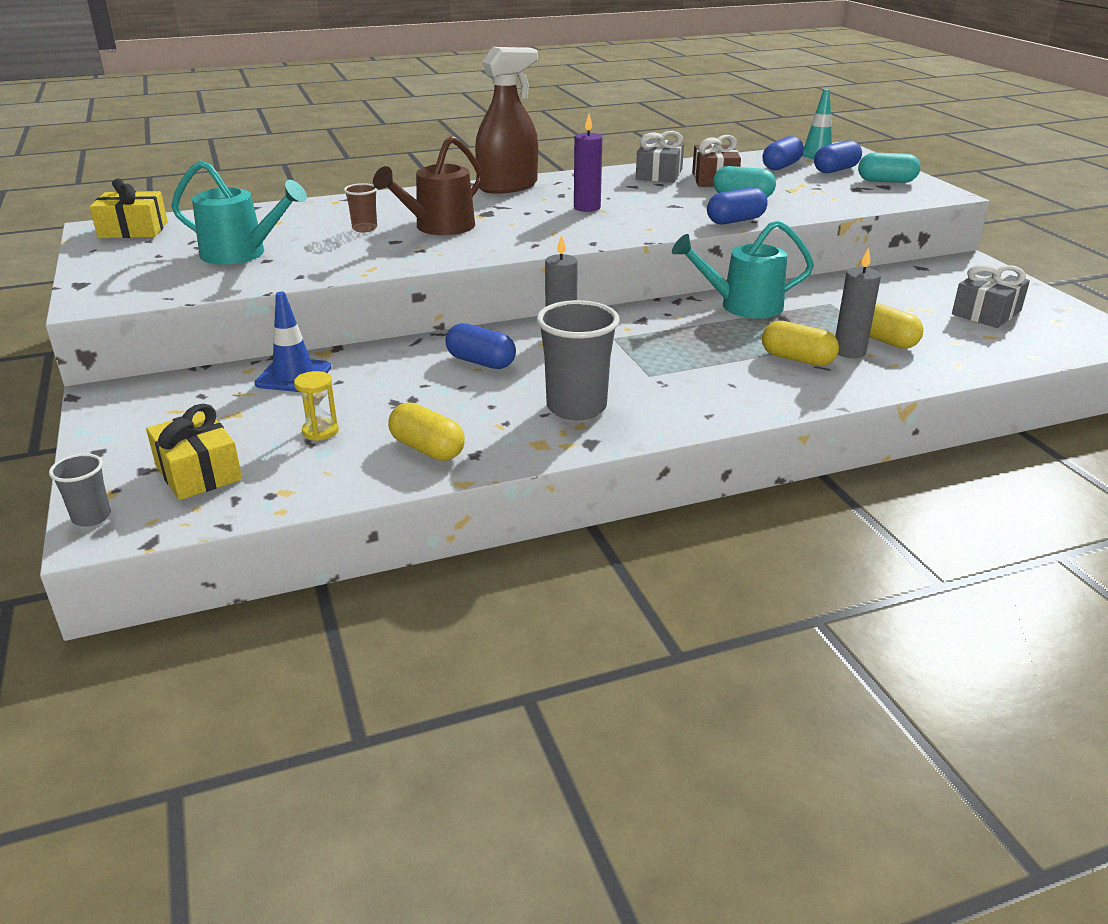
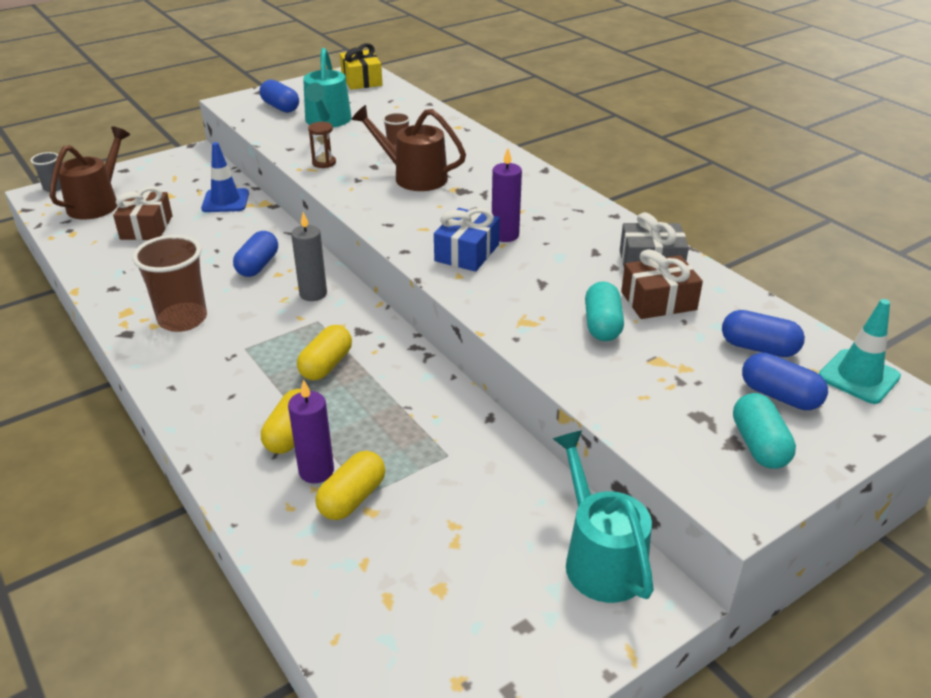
camera: 75 degrees right, 5 degrees up
yellow gift [146,404,242,500] -> brown watering can [50,127,130,220]
yellow hourglass [294,371,339,441] -> brown gift [113,187,172,240]
yellow capsule [388,402,465,461] -> yellow capsule moved to [297,325,352,380]
brown spray bottle [475,47,538,194] -> none
grey cup [536,300,620,421] -> brown cup [132,235,207,332]
turquoise watering can [672,220,814,319] -> turquoise watering can moved to [553,430,654,603]
blue capsule [707,187,768,224] -> blue capsule moved to [260,80,299,113]
grey candle [835,247,881,358] -> purple candle [288,379,334,483]
grey gift [952,264,1030,328] -> none
none -> brown hourglass [308,122,336,168]
none -> blue gift [434,208,500,272]

